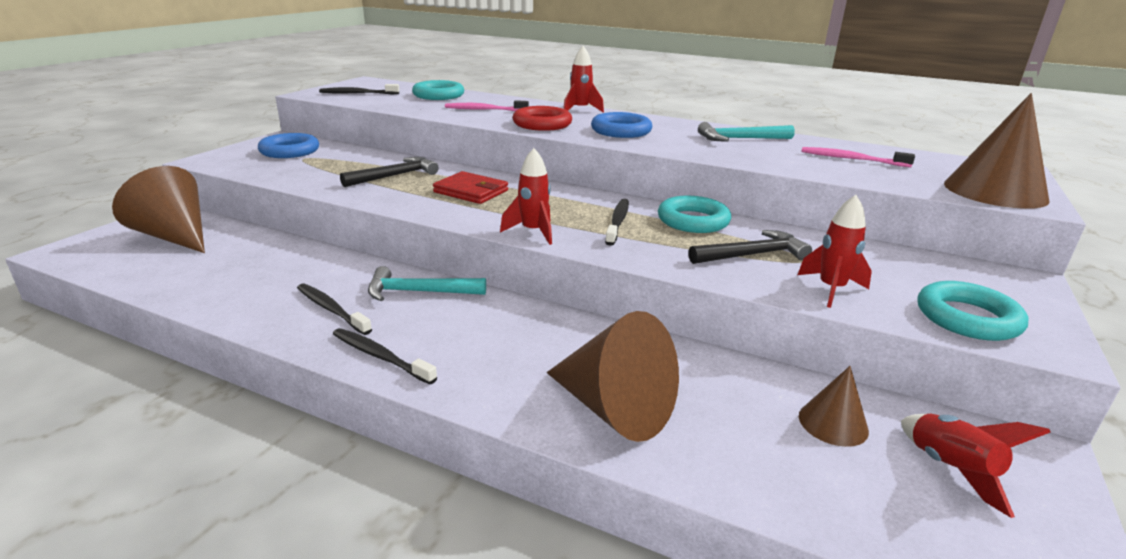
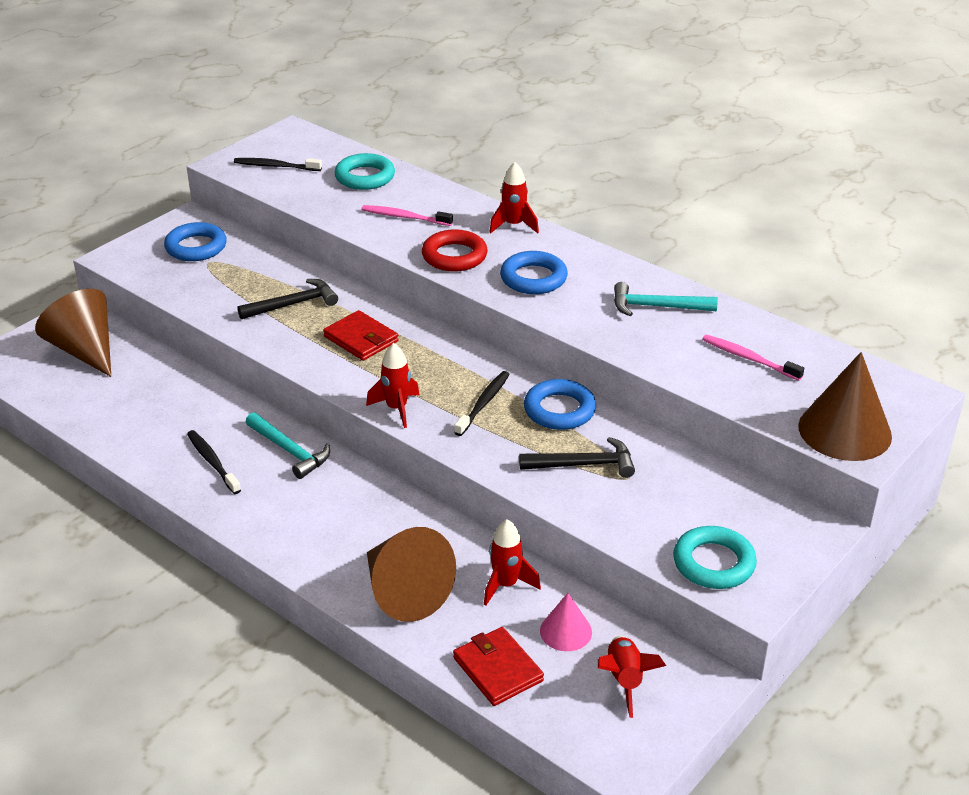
camera: 15 degrees right, 10 degrees up
black toothbrush [333,328,437,384] -> none
turquoise hammer [368,266,486,301] -> turquoise hammer turned 150 degrees counterclockwise [246,412,330,479]
turquoise ring [658,196,731,233] -> blue ring [524,379,596,430]
red rocket [798,195,872,308] -> red rocket moved to [484,519,541,605]
brown cone [799,366,869,447] -> pink cone [540,593,592,651]
none -> red wallet [453,627,544,706]

